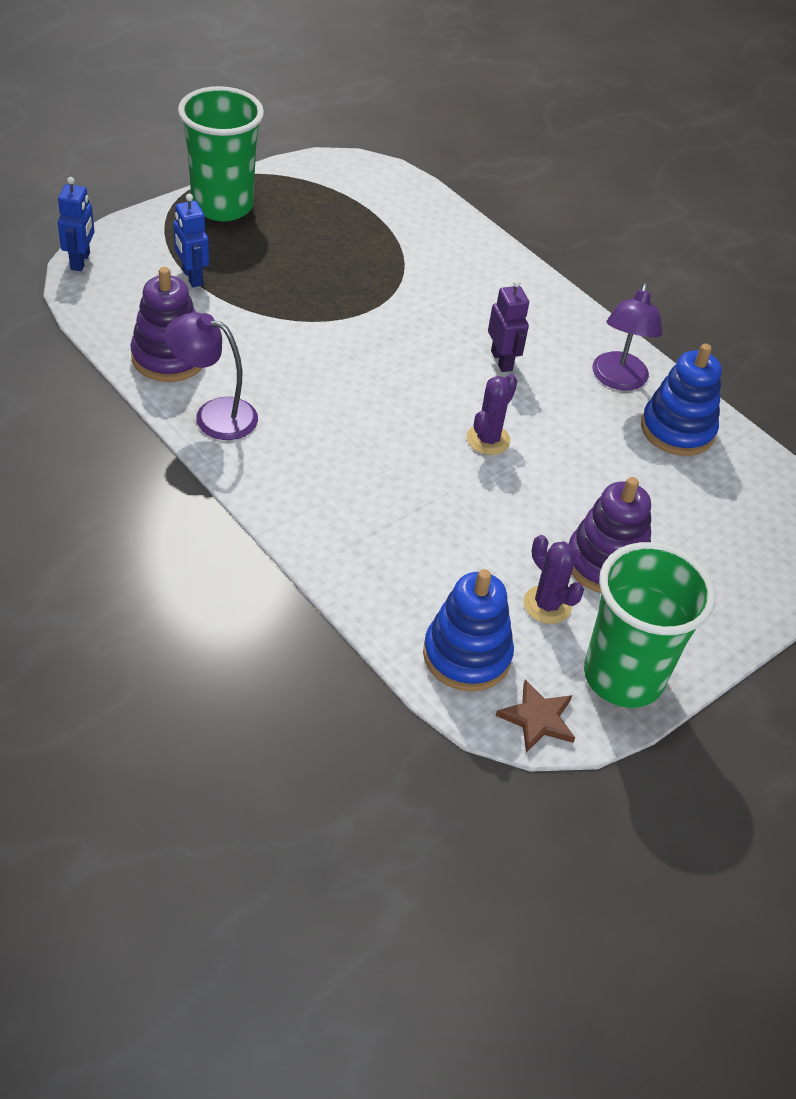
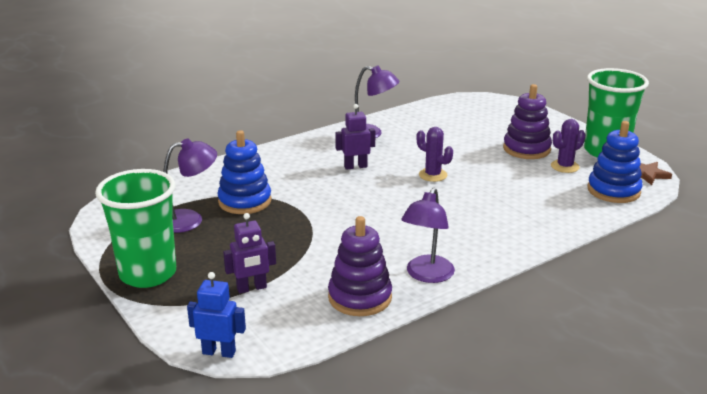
camera: 80 degrees left, 20 degrees down
blue robot [173,194,209,287] -> purple robot [223,213,276,294]
blue stacking toy [641,344,722,456] -> blue stacking toy moved to [217,130,272,214]
none -> purple lamp [163,138,217,233]

